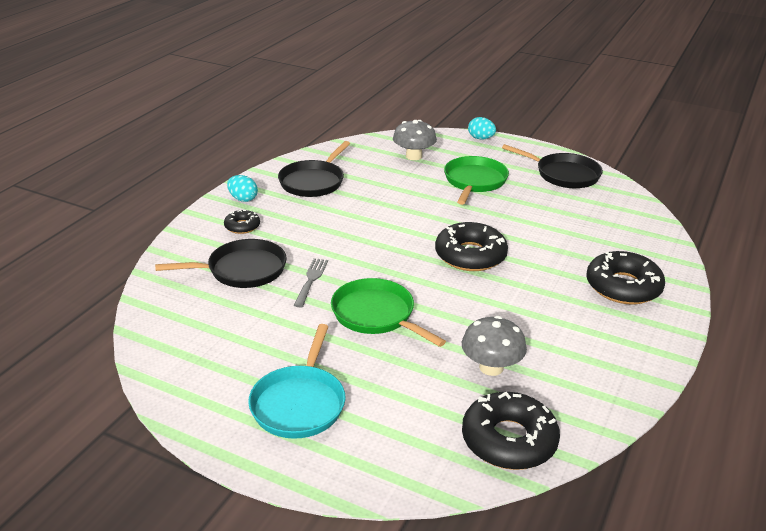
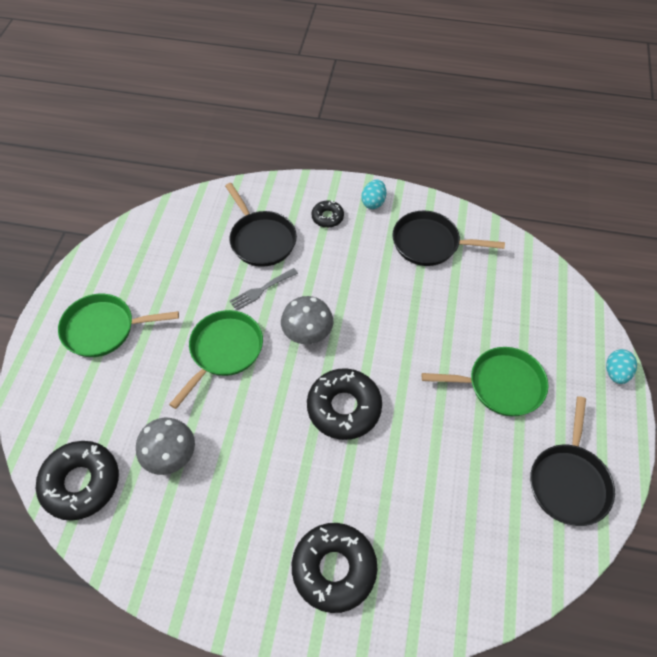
camera: 75 degrees right, 25 degrees up
turquoise pan [248,324,346,439] -> green pan [58,294,179,357]
grey fork [294,258,328,307] -> grey fork turned 150 degrees clockwise [230,268,298,311]
grey mushroom [393,120,437,160] -> grey mushroom moved to [281,296,333,344]

